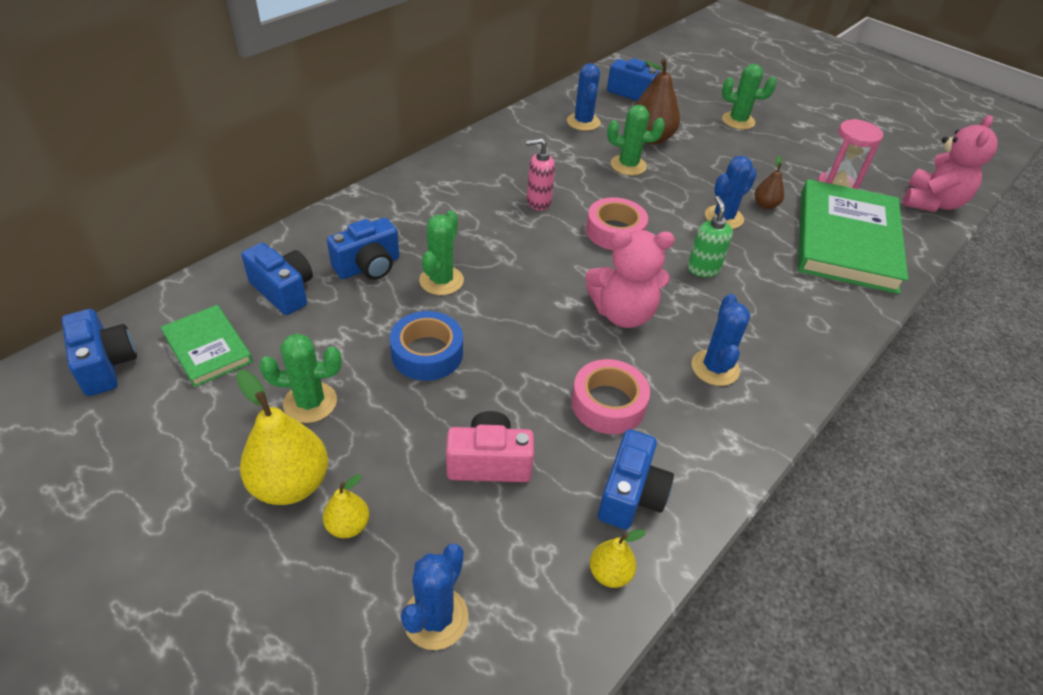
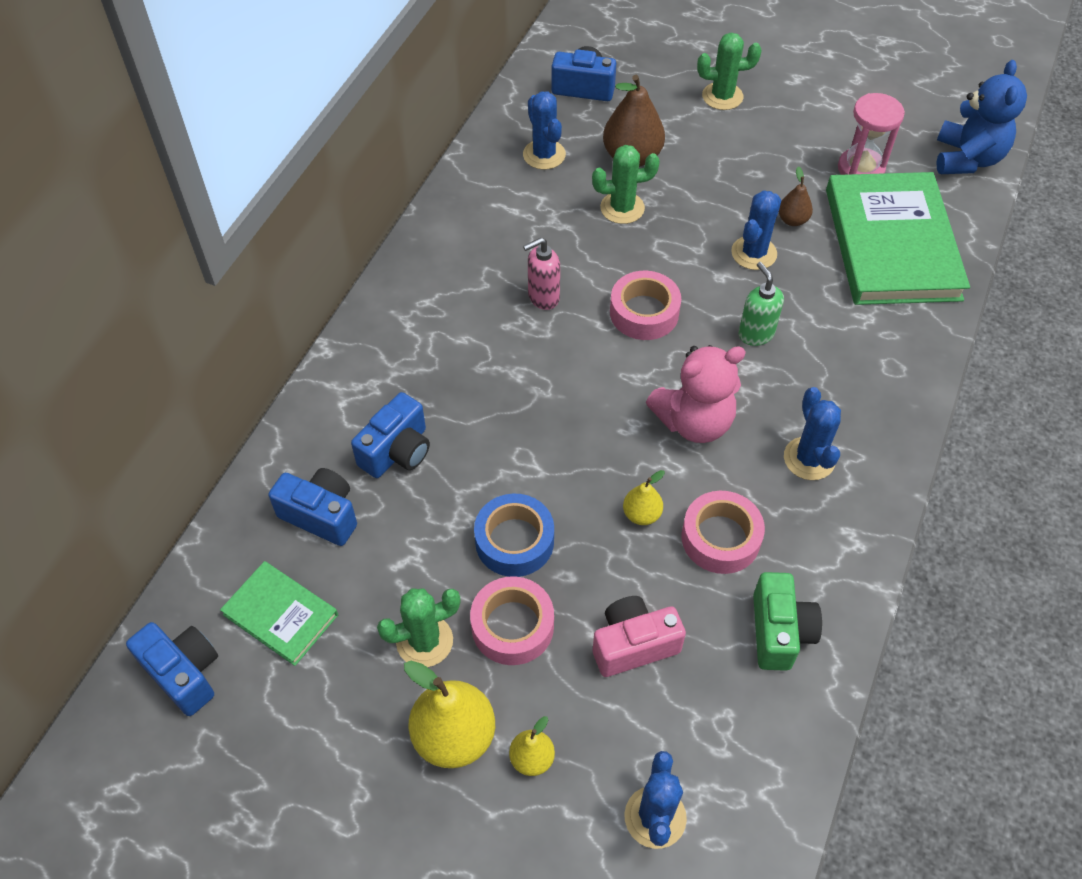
camera: 15 degrees left, 10 degrees up
green cactus [419,211,464,295] -> none
yellow pear [590,529,646,588] -> yellow pear moved to [623,470,665,525]
blue camera [598,429,674,530] -> green camera [753,572,822,671]
pink teddy bear [903,115,998,212] -> blue teddy bear [936,60,1027,174]
none -> pink tape [470,576,554,665]

